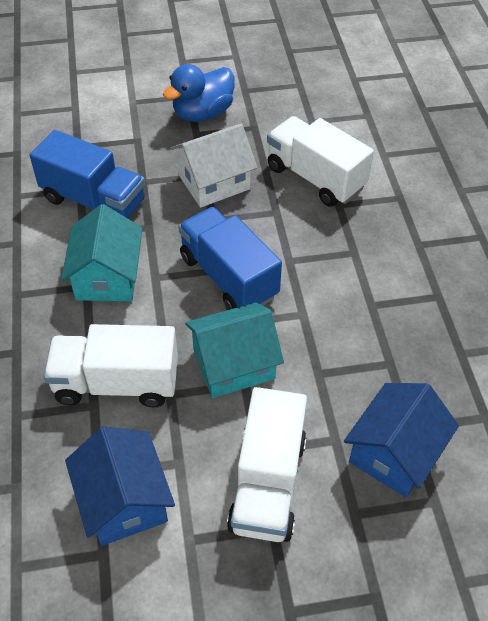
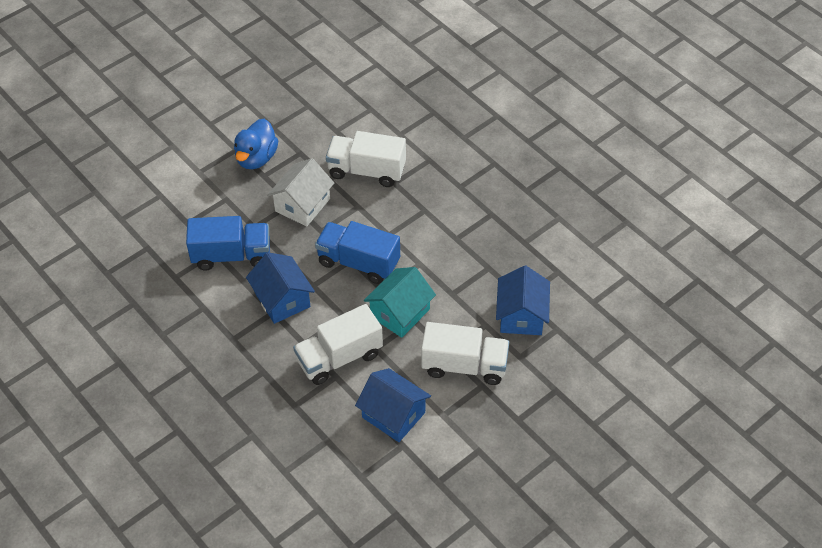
camera: 30 degrees left, 0 degrees up
turquoise house [61,204,143,301] -> blue house [246,252,315,324]
white truck [227,387,307,542] -> white truck turned 60 degrees counterclockwise [421,322,509,385]

